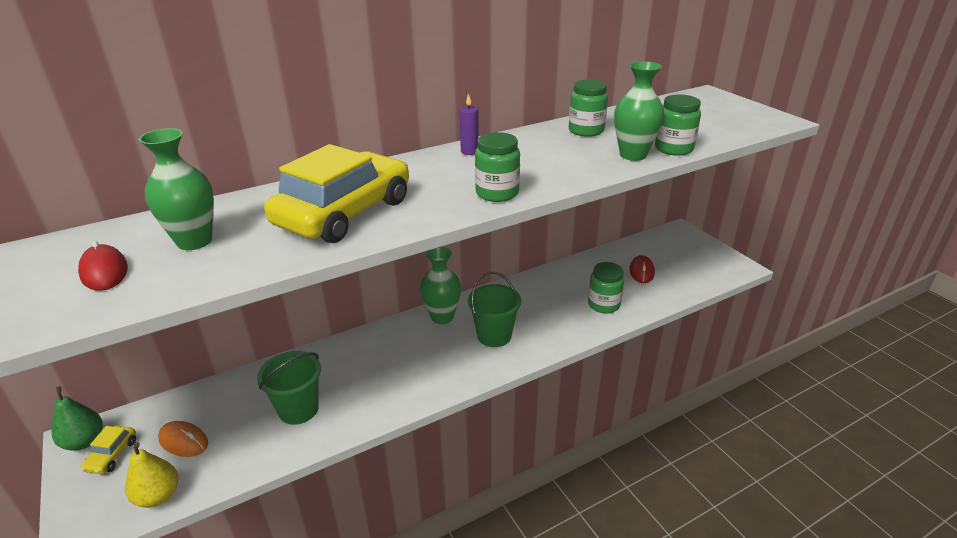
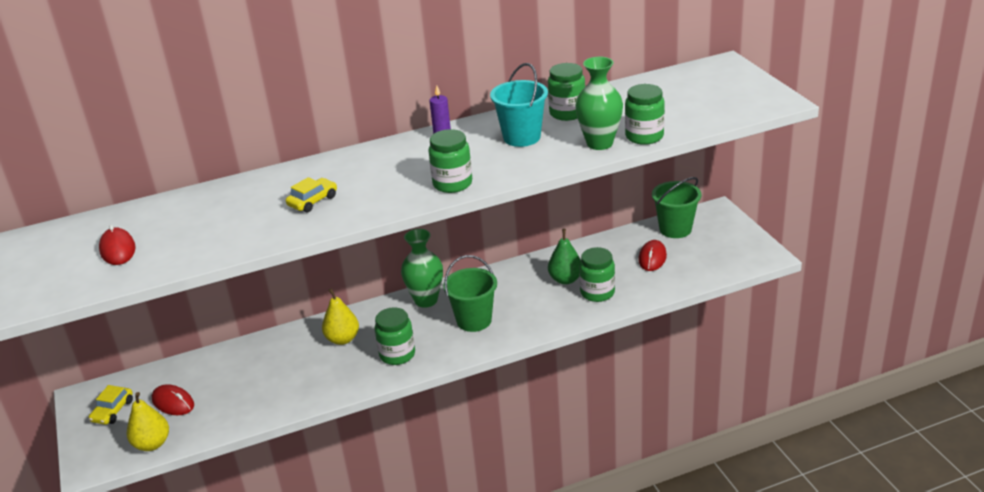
camera: 10 degrees right, 0 degrees up
green pear [52,386,103,451] -> green pear moved to [548,229,581,284]
green vase [139,128,214,250] -> none
orange mouse [158,421,208,457] -> red mouse [152,384,194,415]
green bucket [257,351,321,425] -> green bucket moved to [652,177,701,238]
yellow car [264,144,409,243] -> yellow car [286,177,337,212], size x0.40
none -> yellow pear [322,288,359,345]
none -> green jar [375,307,415,365]
none -> turquoise bucket [490,63,548,147]

